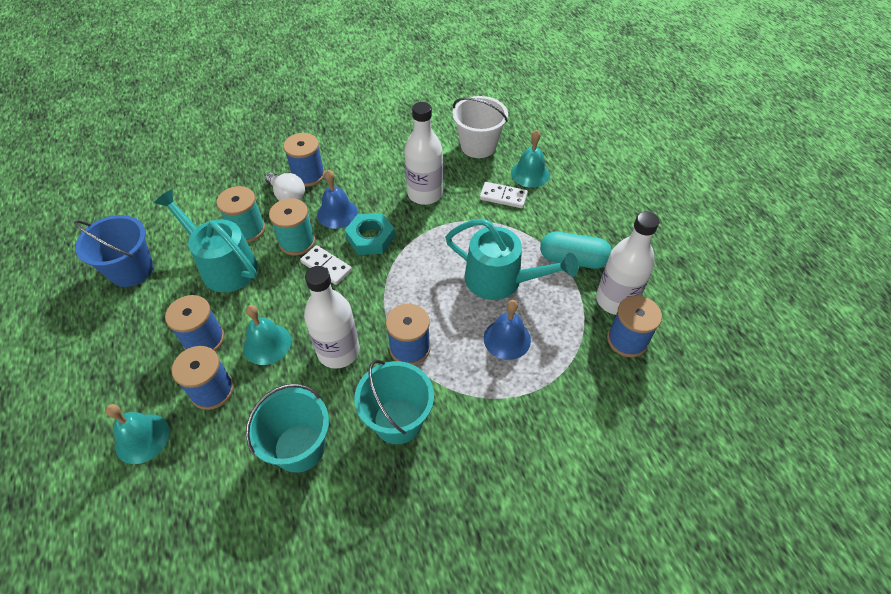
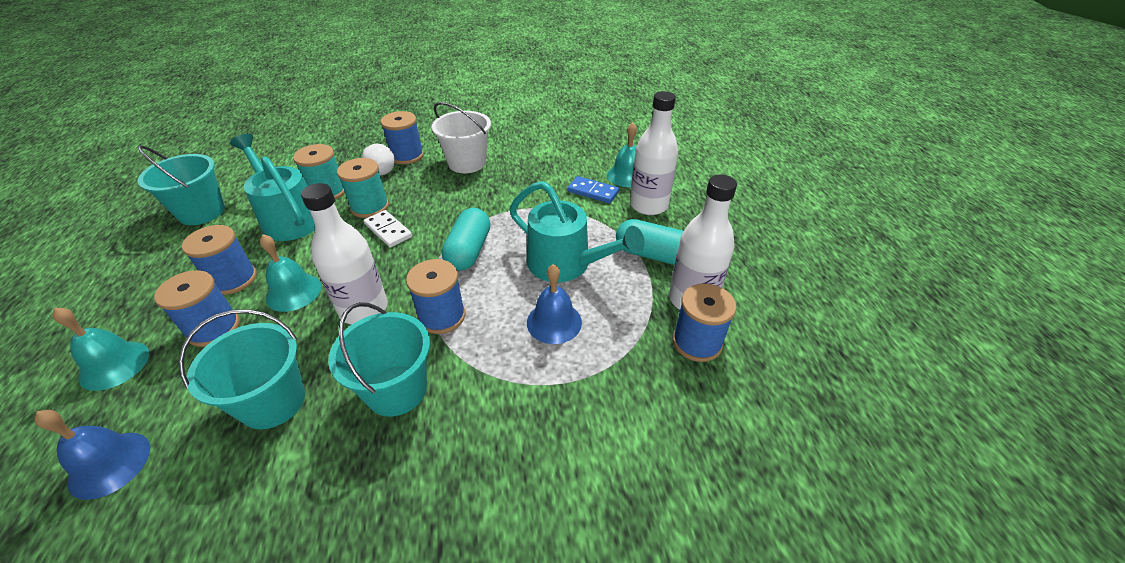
camera: 10 degrees right, 10 degrees down
blue bucket [74,215,153,287] -> turquoise bucket [138,145,225,225]
blue bell [317,170,358,229] -> blue bell moved to [34,410,150,500]
turquoise nut [345,213,395,255] -> none
white bottle [404,102,443,205] -> white bottle moved to [630,91,678,215]
white bucket [452,96,508,158] -> white bucket moved to [431,102,491,173]
white domino [480,182,528,208] -> blue domino [568,176,619,203]
none -> turquoise capsule [442,208,490,270]

